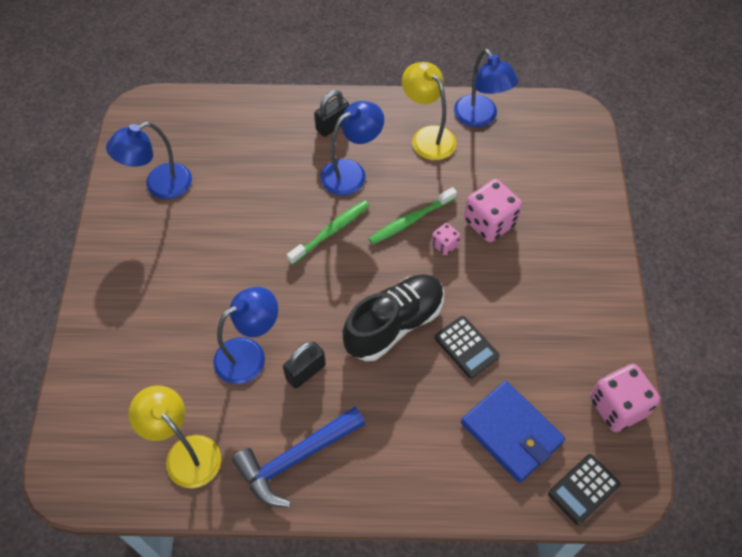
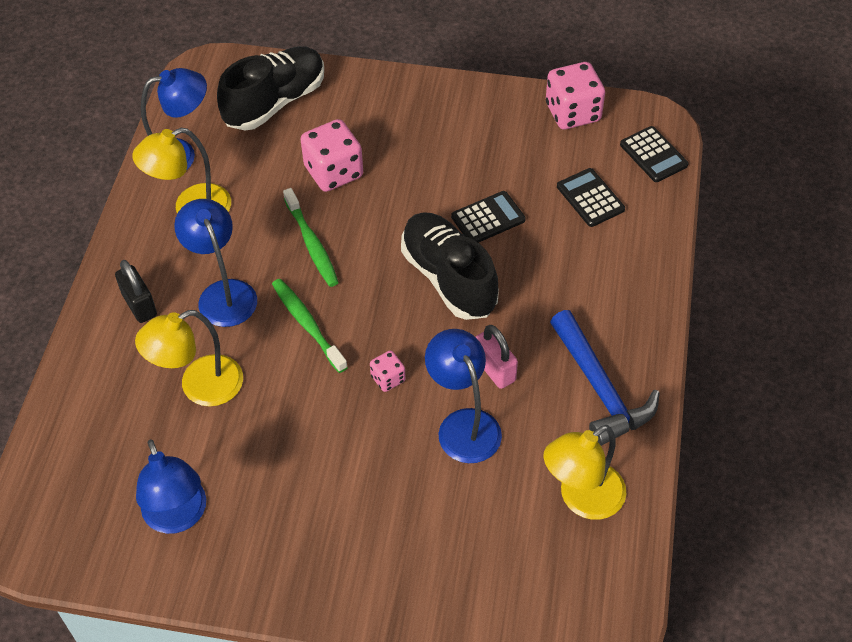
camera: 80 degrees left, 5 degrees down
black padlock [283,342,326,388] -> pink padlock [476,325,518,389]
pink dice [431,223,460,255] -> pink dice moved to [370,350,406,392]
blue wallet [461,381,565,483] -> black calculator [557,168,625,227]
none -> yellow lamp [135,310,243,406]
none -> black shoe [217,46,324,130]

